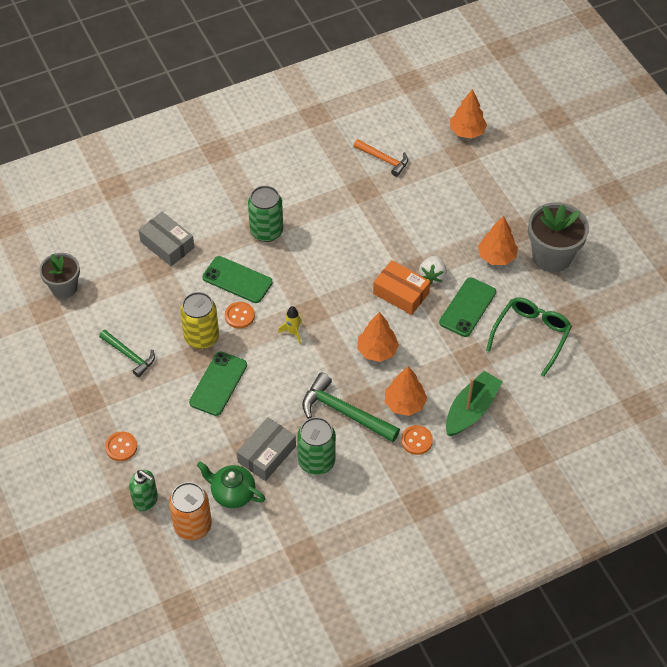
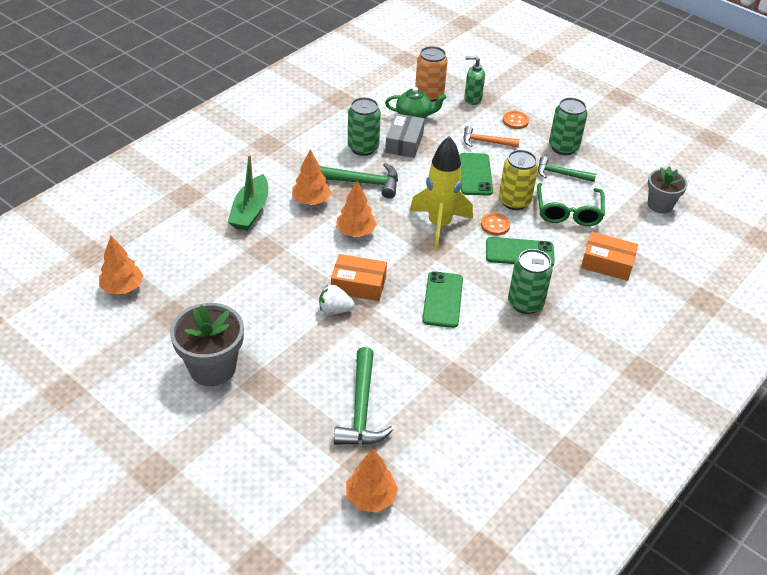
camera: 155 degrees right, 10 degrees down
grey box [139,212,194,266] -> orange box [581,232,638,281]
yellow rocket [278,306,302,344] -> yellow rocket [410,136,473,251], size x2.46
orange hammer [354,139,408,177] -> orange hammer moved to [463,126,520,147]
orange button [401,425,433,455] -> none
white strawberry [419,255,447,285] -> white strawberry turned 75 degrees counterclockwise [319,285,355,315]
green phone [439,277,496,337] -> green phone moved to [422,271,463,328]
orange tree [478,216,518,265] -> orange tree moved to [99,236,143,294]
green glasses [486,297,572,377] -> green glasses moved to [537,183,605,226]
none -> green hammer [334,347,394,445]
none -> green can [549,98,587,155]

